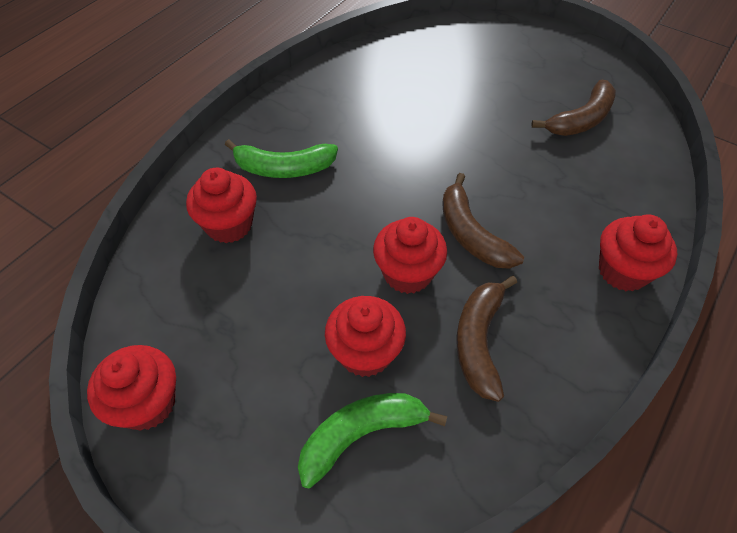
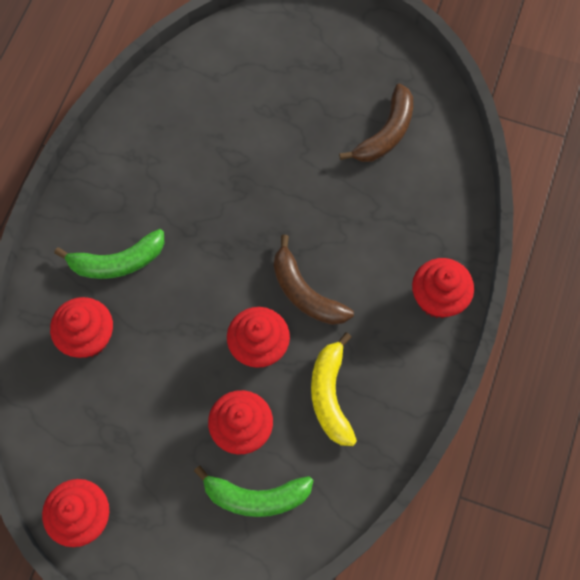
camera: 15 degrees left, 15 degrees up
green banana [298,393,447,488] -> green banana turned 135 degrees counterclockwise [194,466,314,517]
brown banana [456,276,517,402] -> yellow banana [311,332,357,446]

